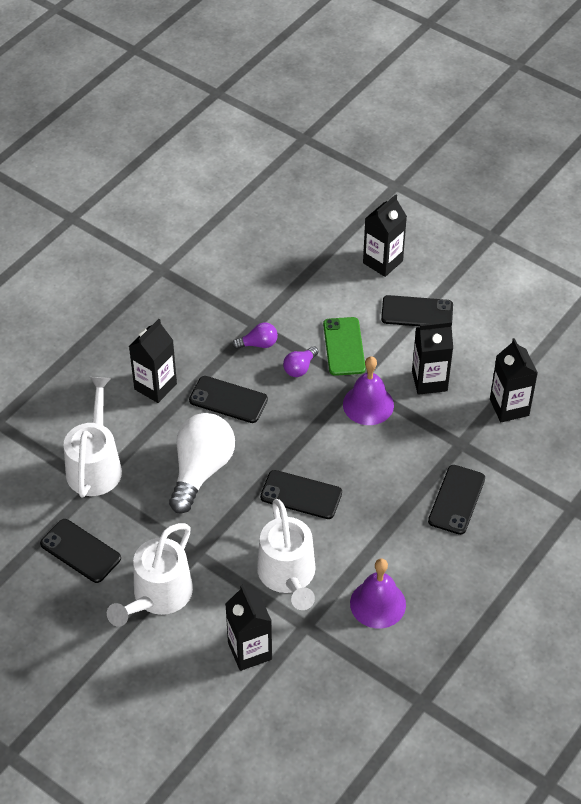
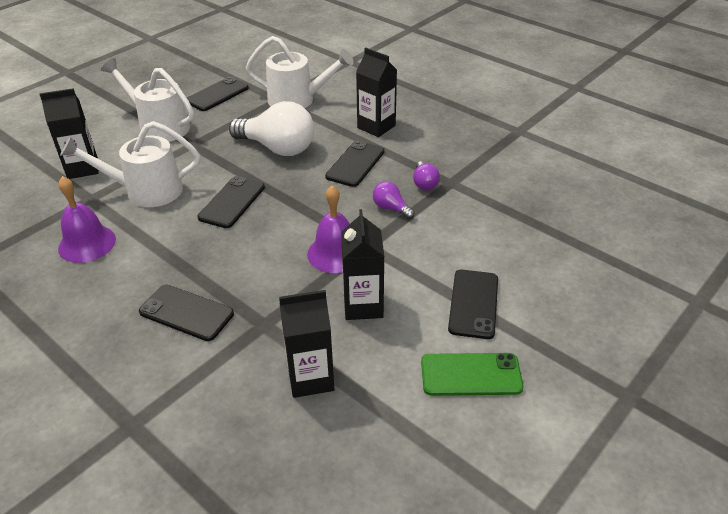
camera: 95 degrees right, 10 degrees down
green phone [323,317,366,376] -> green phone moved to [421,353,524,396]
black carton [363,194,407,277] -> none

